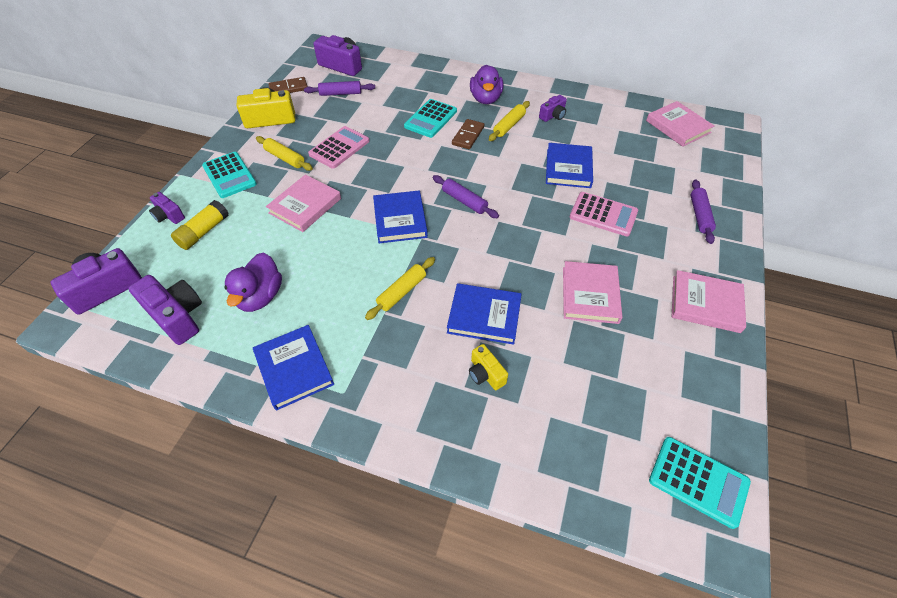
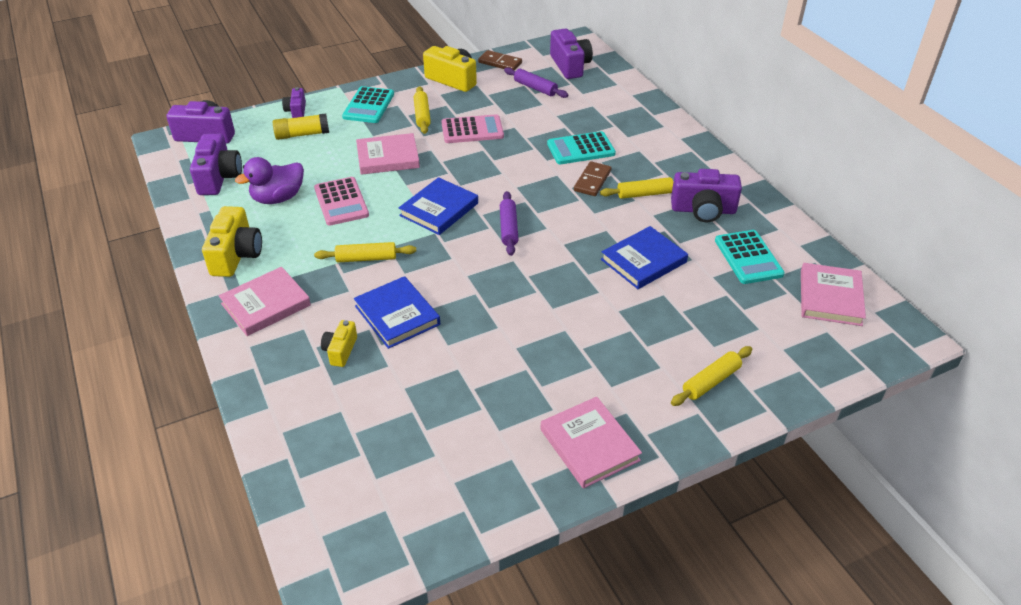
camera: 45 degrees right, 10 degrees down
blue book [253,325,334,411] -> yellow camera [202,206,262,277]
brown domino [452,119,484,149] -> brown domino turned 45 degrees counterclockwise [574,161,611,196]
purple duck [470,65,503,104] -> none
purple camera [539,95,567,122] -> purple camera [671,169,742,222], size x1.76
pink book [563,261,623,324] -> pink book moved to [219,267,311,336]
pink calculator [570,192,638,236] -> pink calculator moved to [314,177,369,226]
turquoise calculator [649,437,751,529] -> turquoise calculator moved to [715,230,785,284]
purple rolling pin [691,180,716,244] -> yellow rolling pin [671,346,752,406]

